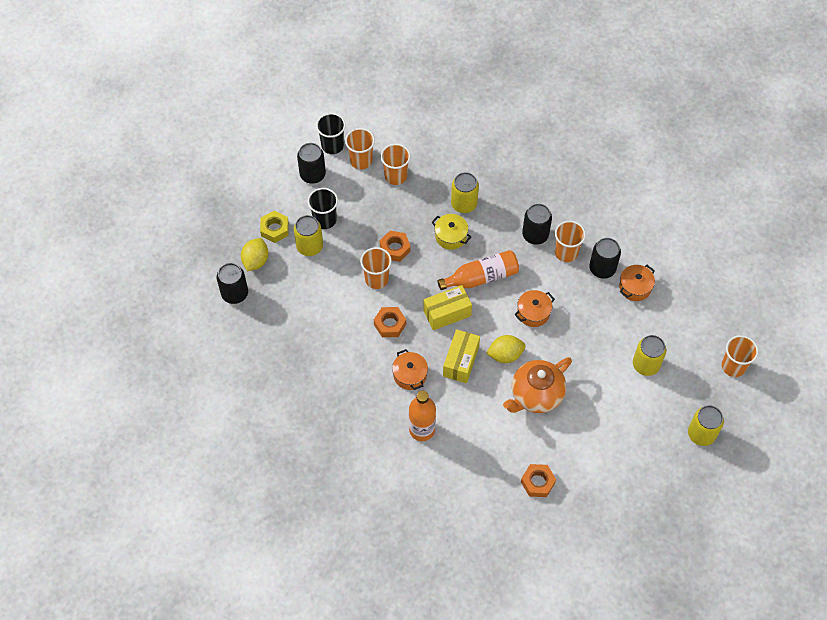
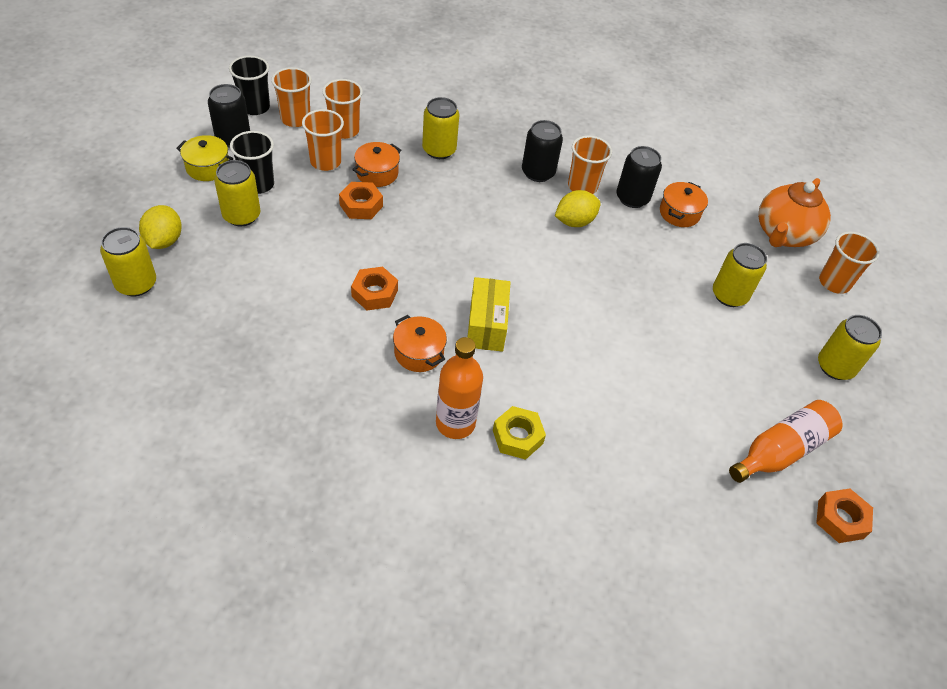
camera: 20 degrees left, 10 degrees down
black can [217,263,248,304] -> yellow can [100,227,156,296]
yellow nut [260,211,289,243] -> yellow nut moved to [493,406,546,460]
orange cup [360,247,392,289] -> orange cup moved to [302,109,344,171]
yellow box [423,285,472,330] -> none
yellow pot [431,214,471,250] -> yellow pot moved to [176,135,234,181]
orange bottle [438,250,519,290] -> orange bottle moved to [729,400,843,483]
yellow lemon [486,335,526,363] -> yellow lemon moved to [555,190,601,227]
orange teapot [503,357,572,413] -> orange teapot moved to [758,178,831,247]
orange pot [514,290,555,327] -> orange pot moved to [352,142,401,187]
orange nut [521,464,556,497] -> orange nut moved to [816,489,873,543]

